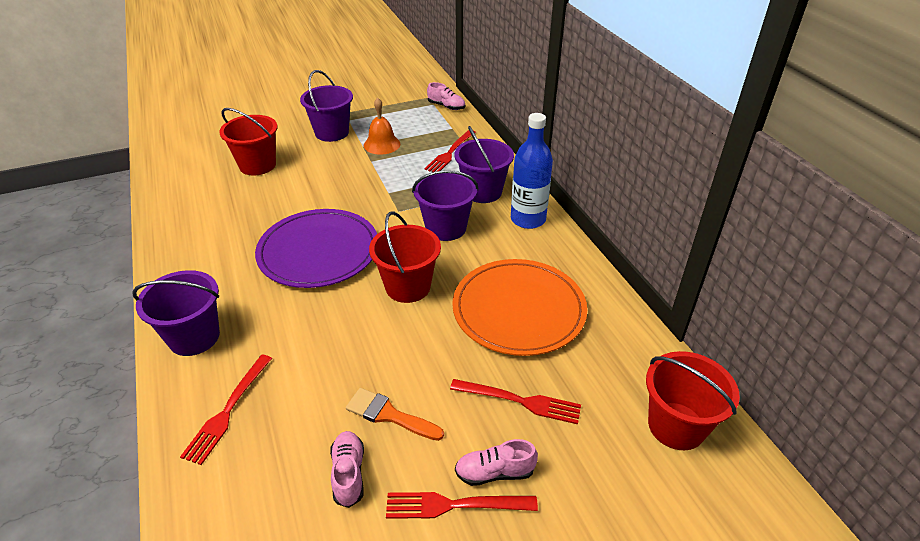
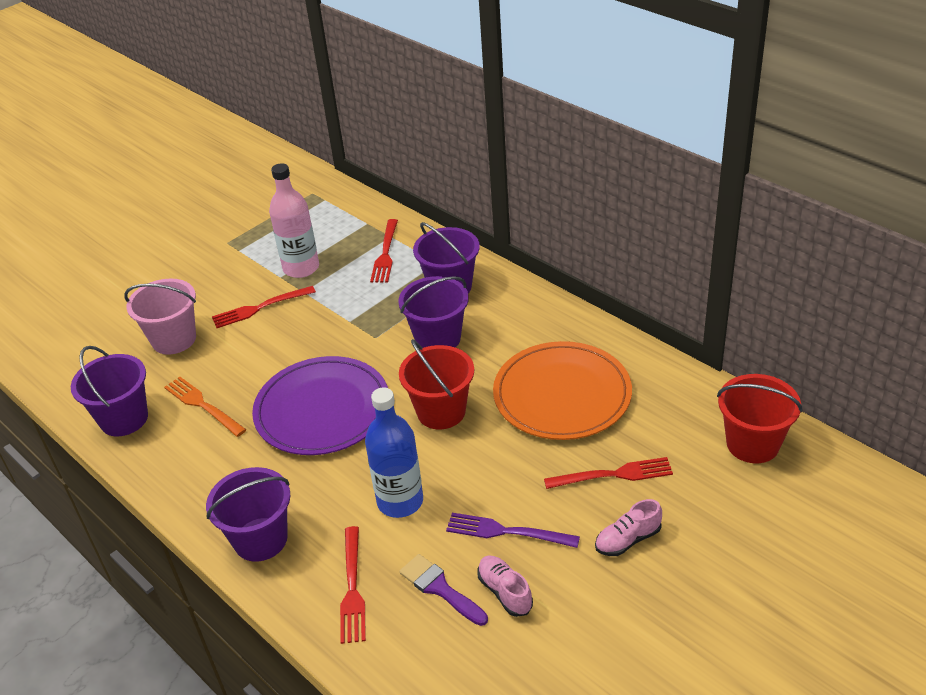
camera: 20 degrees left, 0 degrees up
red bucket [219,108,278,175] -> pink bucket [124,278,196,355]
purple bucket [300,70,353,142] -> purple bucket moved to [71,346,148,436]
orange brush [346,388,444,441] -> purple fork [446,513,580,548]
orange bell [364,98,400,155] -> pink bottle [269,163,319,278]
red fork [386,492,538,519] -> red fork moved to [212,286,316,328]
pink shoe [427,82,465,110] -> none
blue bottle [511,113,553,229] -> blue bottle moved to [365,387,423,518]
none -> orange fork [164,377,246,437]
none -> purple brush [399,554,488,626]

